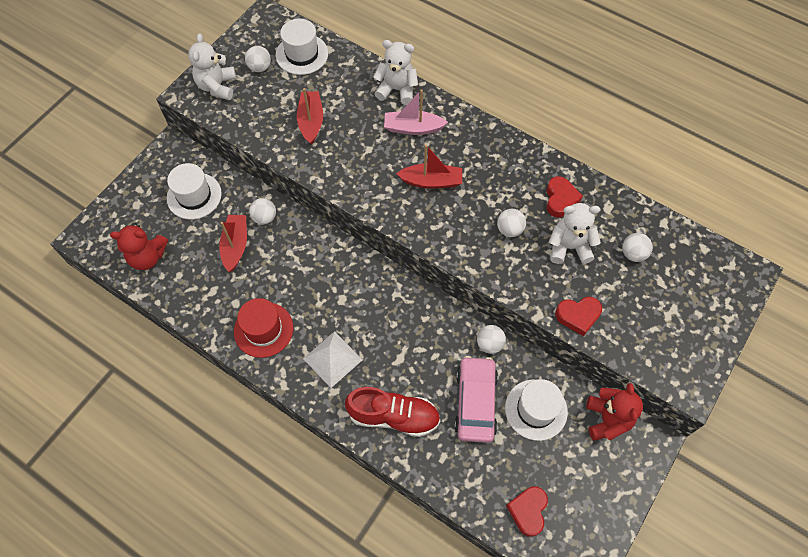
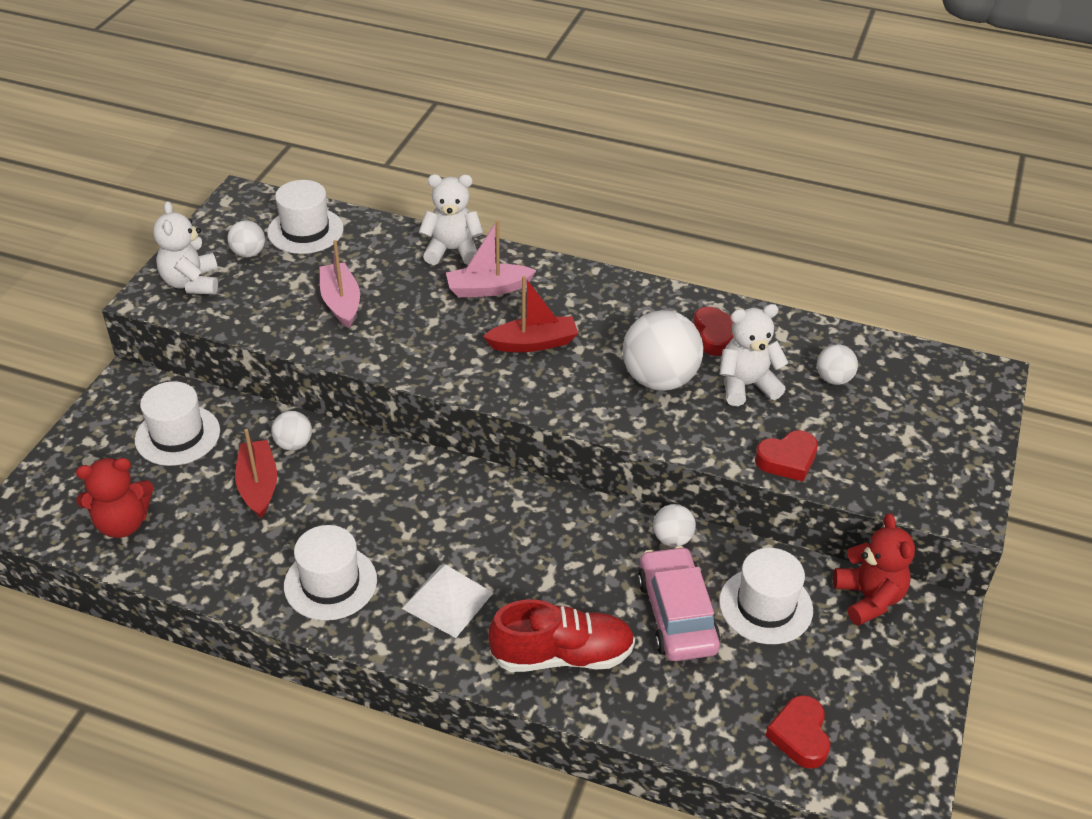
camera: 15 degrees left, 20 degrees down
red hat [234,298,293,358] -> white hat [284,525,377,621]
red boat [297,88,323,145] -> pink boat [320,240,360,328]
white ball [497,209,526,237] -> white ball [623,310,703,391], size x1.96

